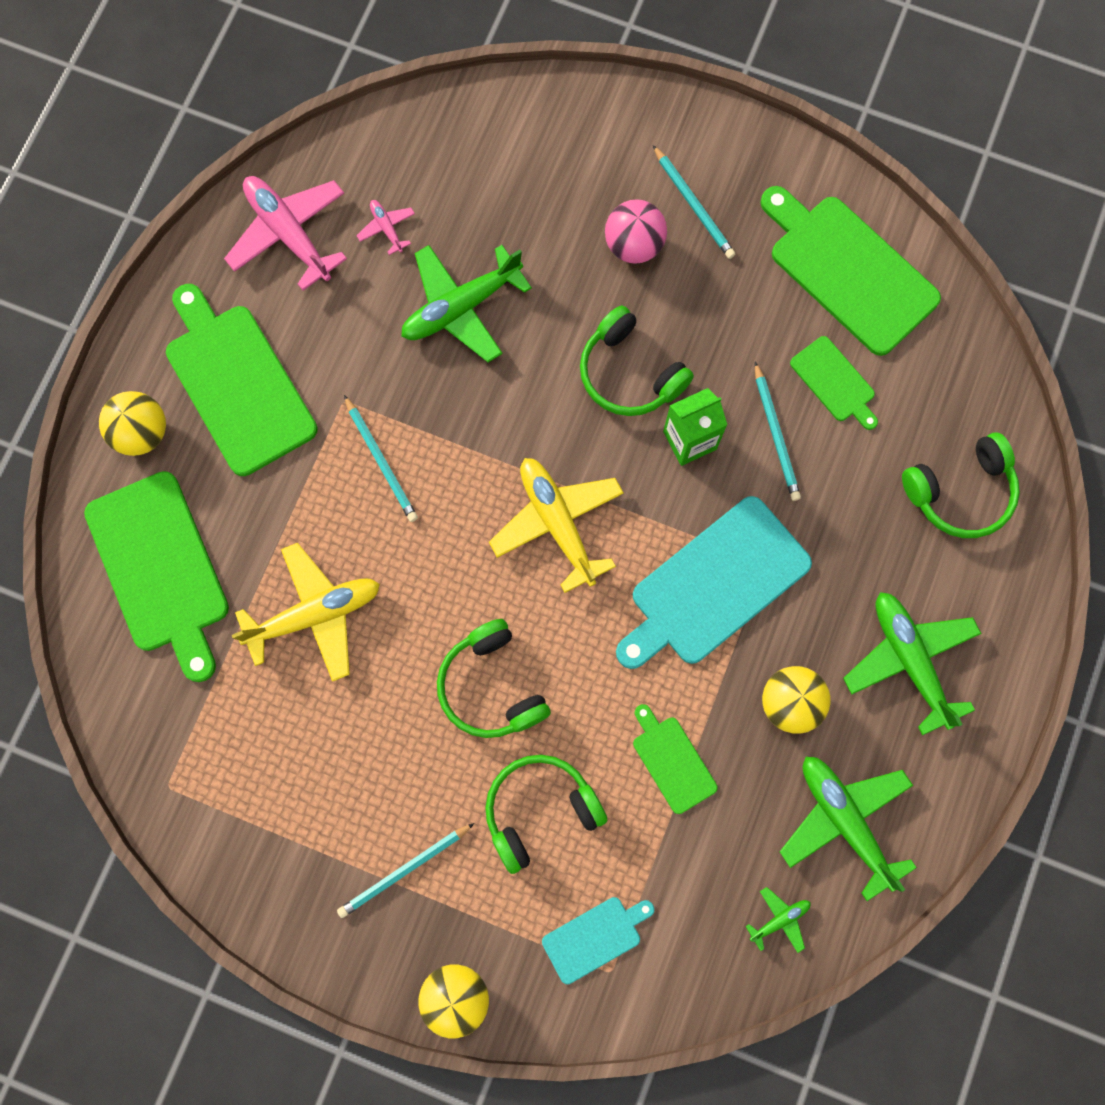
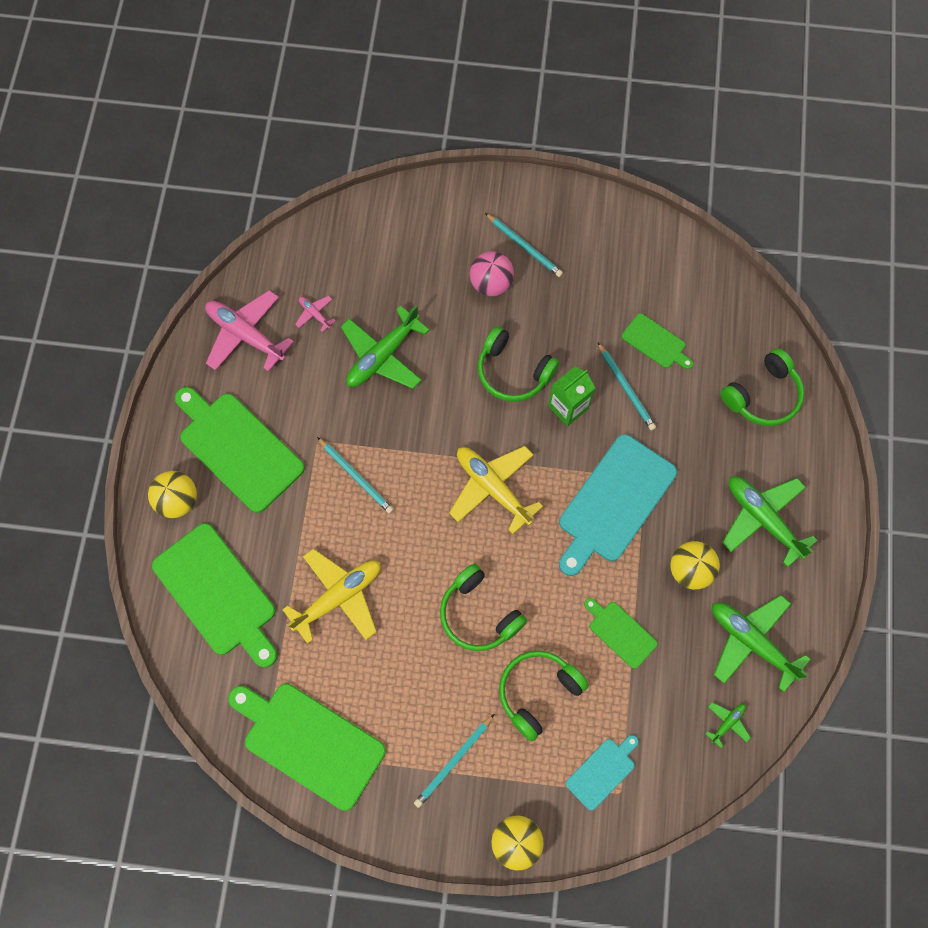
camera: 15 degrees left, 5 degrees down
green cutting board [760,186,941,356] -> green cutting board moved to [228,683,386,811]

